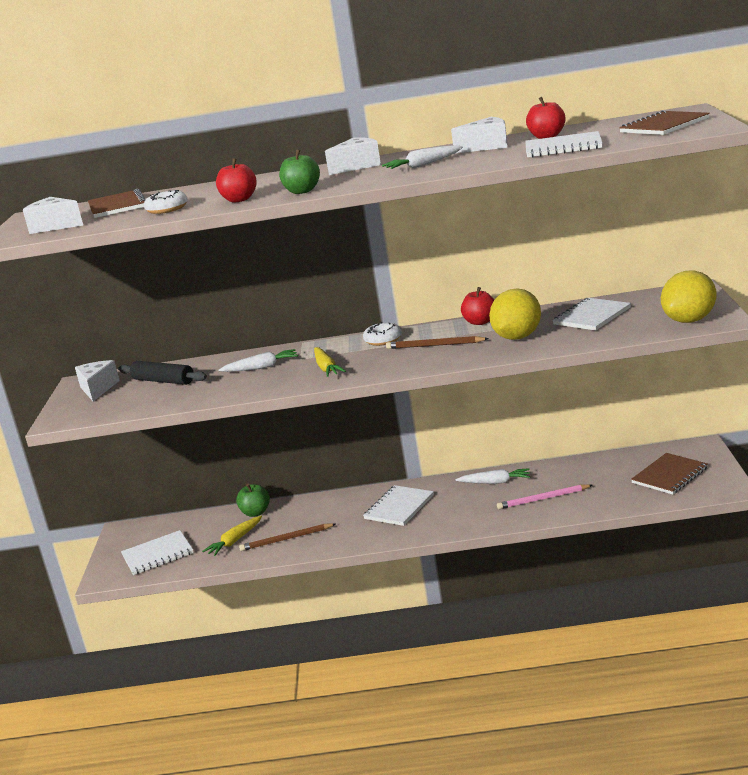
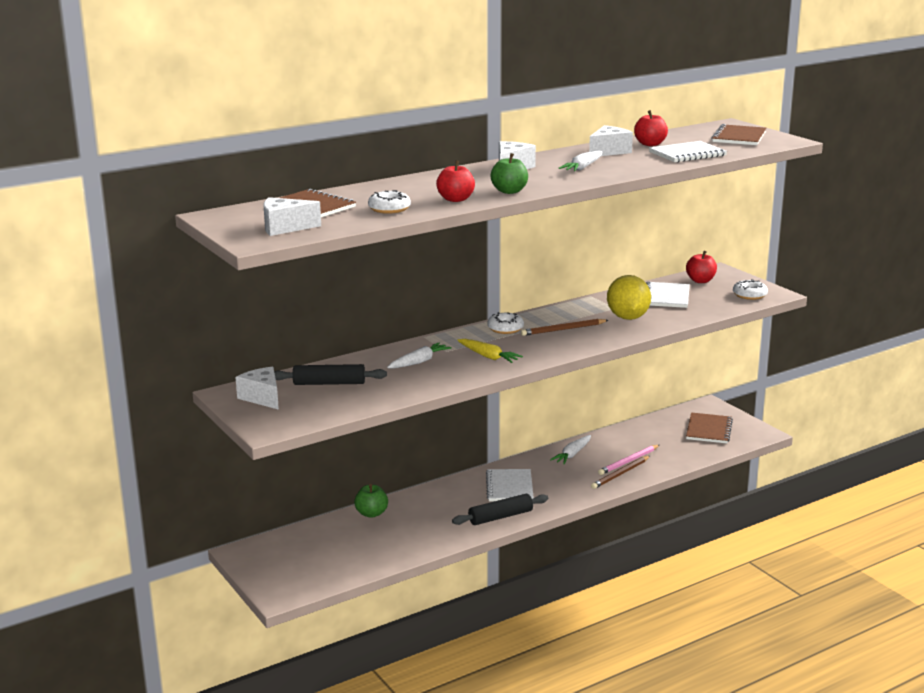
camera: 35 degrees left, 0 degrees up
white notebook [121,530,194,575] -> none
yellow carrot [202,516,262,556] -> none
brown pencil [239,523,335,551] -> brown pencil moved to [591,456,650,489]
white carrot [455,468,530,484] -> white carrot turned 150 degrees clockwise [550,435,591,464]
red apple [461,287,494,325] -> red apple moved to [686,251,717,283]
yellow lemon [661,270,717,323] -> white donut [733,279,768,300]
none -> black rolling pin [452,494,548,525]

